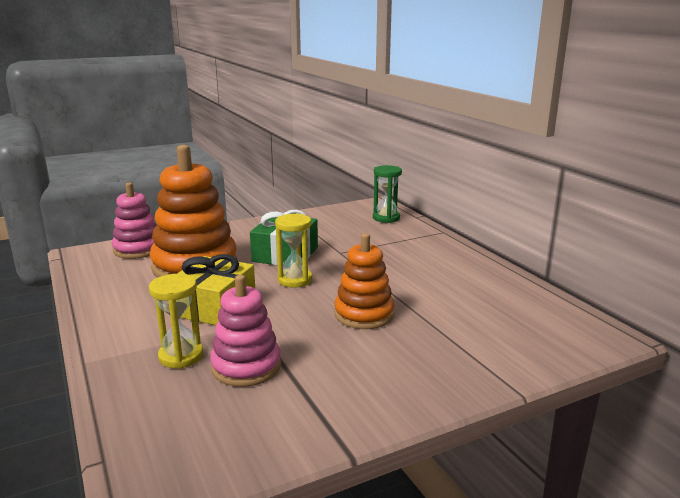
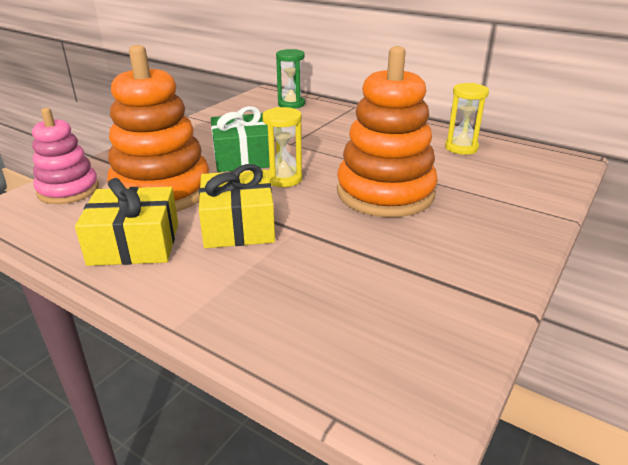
camera: 30 degrees left, 10 degrees up
yellow hourglass [149,274,204,369] -> yellow hourglass moved to [445,83,489,155]
pink stacking toy [210,275,281,387] -> none
orange stacking toy [335,233,394,329] -> orange stacking toy [337,46,438,217], size x1.66
none -> yellow gift [75,178,178,266]

